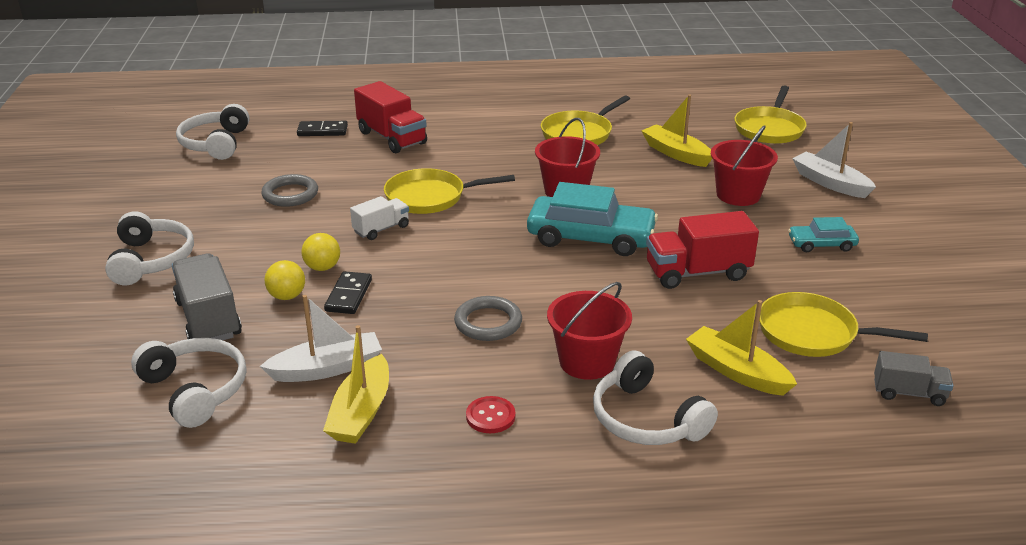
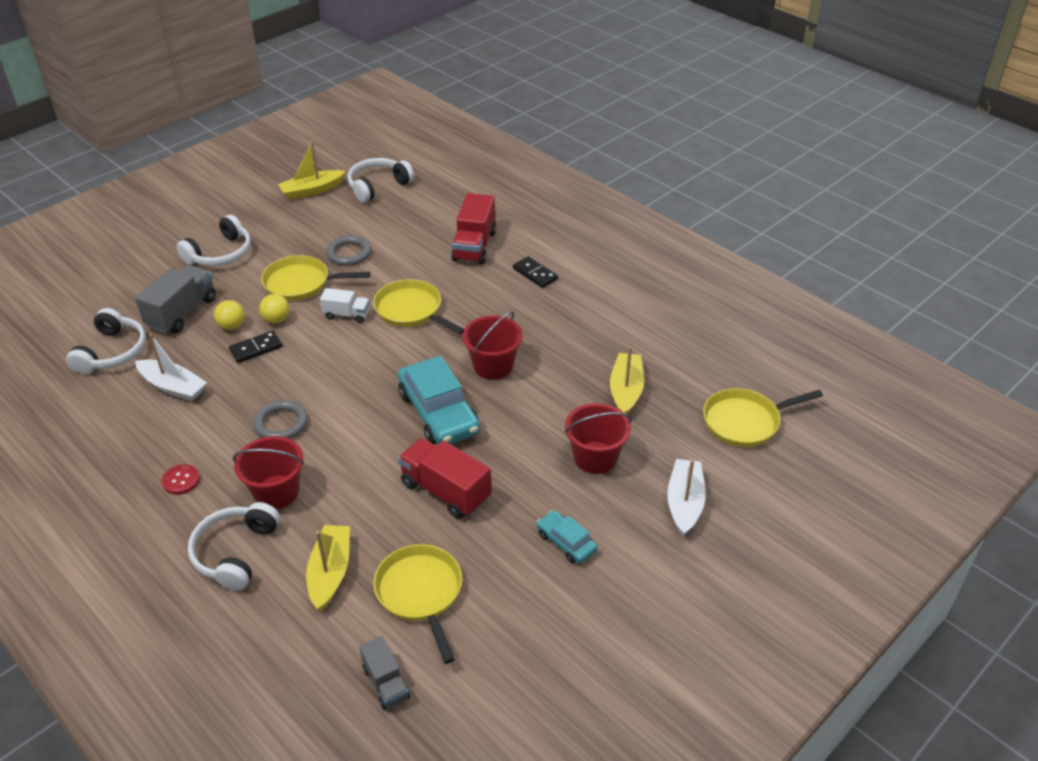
camera: 50 degrees right, 10 degrees up
black domino [297,121,348,136] -> black domino moved to [513,256,558,288]
yellow boat [323,325,389,444] -> yellow boat moved to [278,142,346,200]
yellow pan [541,95,630,145] -> yellow pan moved to [261,255,370,301]

